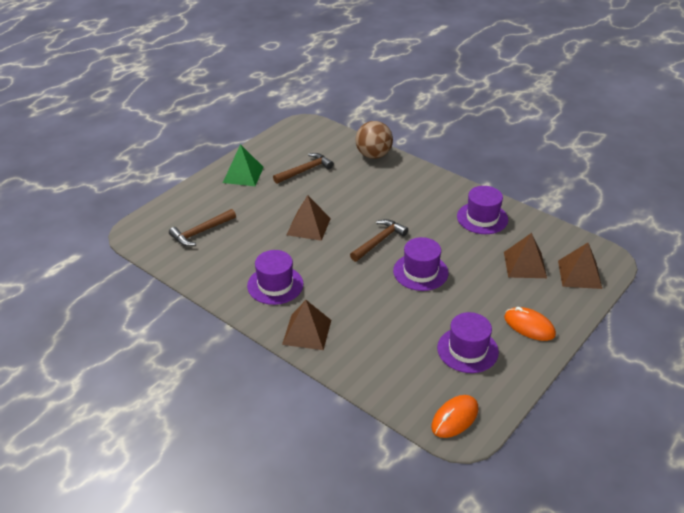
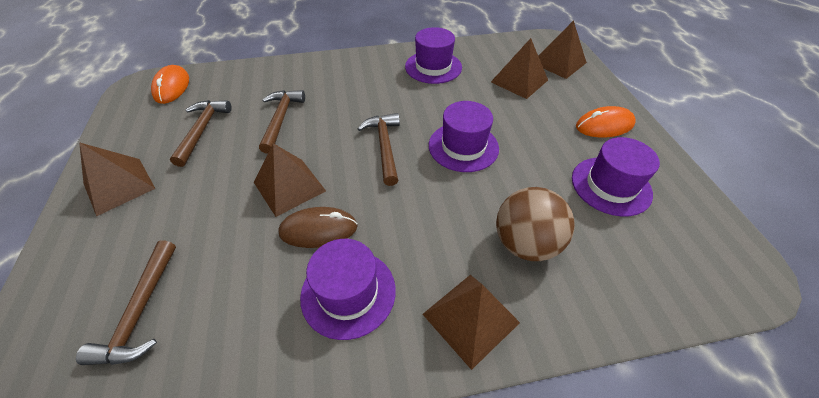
camera: 50 degrees left, 10 degrees up
green pyramid [223,144,264,186] -> brown pyramid [79,142,155,216]
brown ball [355,121,393,159] -> brown ball moved to [496,187,575,261]
orange mouse [431,395,478,438] -> orange mouse moved to [151,65,189,104]
none -> brown hammer [259,90,305,154]
none -> brown mouse [278,207,358,248]

